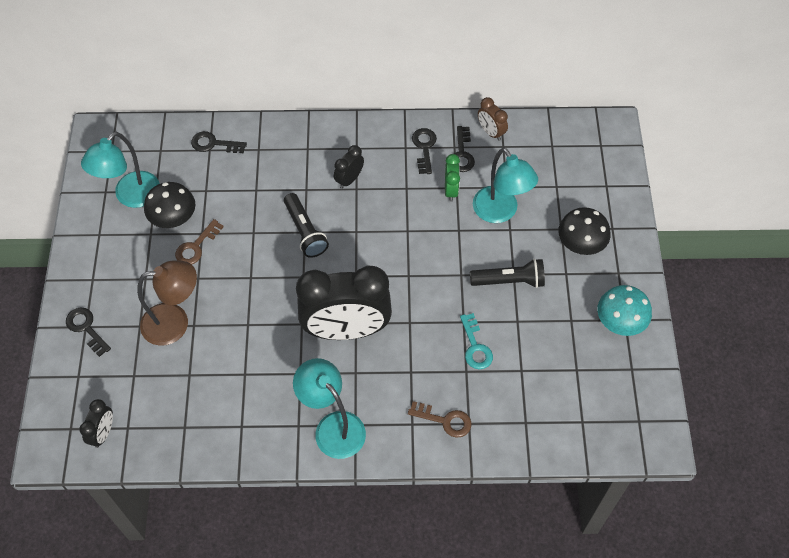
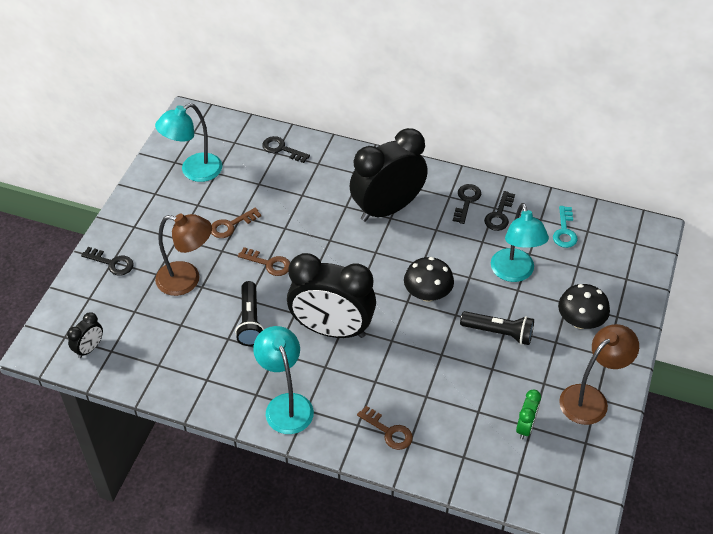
camera: 20 degrees right, 10 degrees down
black key [66,308,111,357] -> black key turned 135 degrees clockwise [81,247,134,275]
black mushroom [144,182,195,228] -> black mushroom moved to [404,257,454,301]
black flashlight [284,193,329,258] -> black flashlight moved to [235,281,264,346]
black clock [334,145,364,189] -> black clock [349,128,428,222], size x2.34
green clock [445,154,460,202] -> green clock moved to [516,389,541,439]
turquoise key [460,313,493,369] -> turquoise key moved to [553,206,578,248]
brown clock [478,97,508,141] -> none
turquoise mushroom [597,285,652,336] -> brown lamp [559,324,639,425]
none -> brown key [238,247,290,276]

